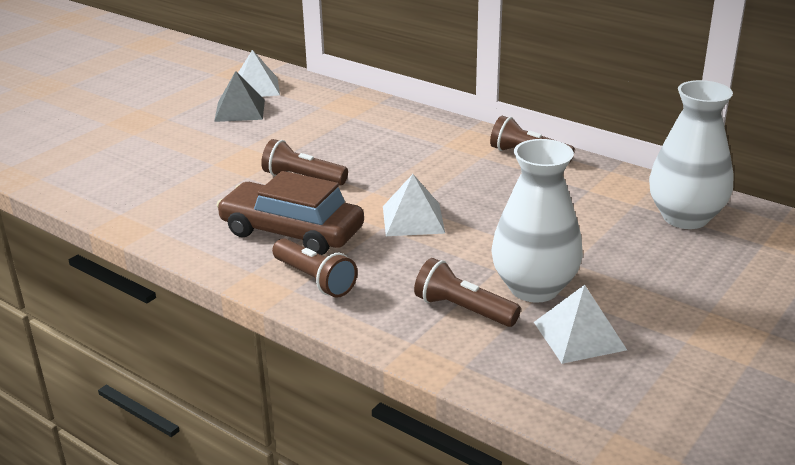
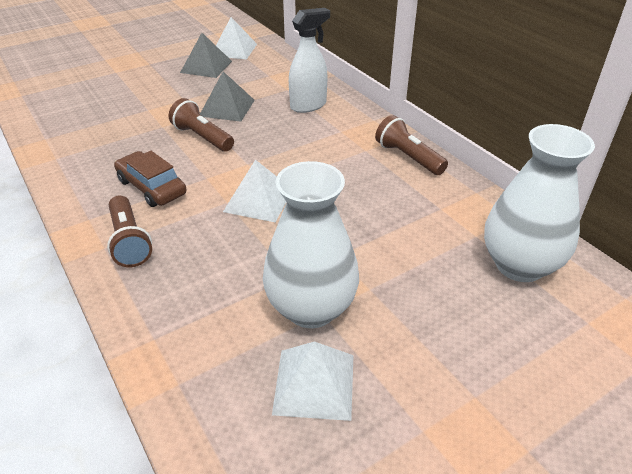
camera: 20 degrees right, 10 degrees up
brown car [217,171,364,255] -> brown car [114,151,186,207], size x0.66
brown flashlight [414,258,521,327] -> none
none -> grey pyramid [200,72,255,122]
none -> white spray bottle [289,8,330,113]

